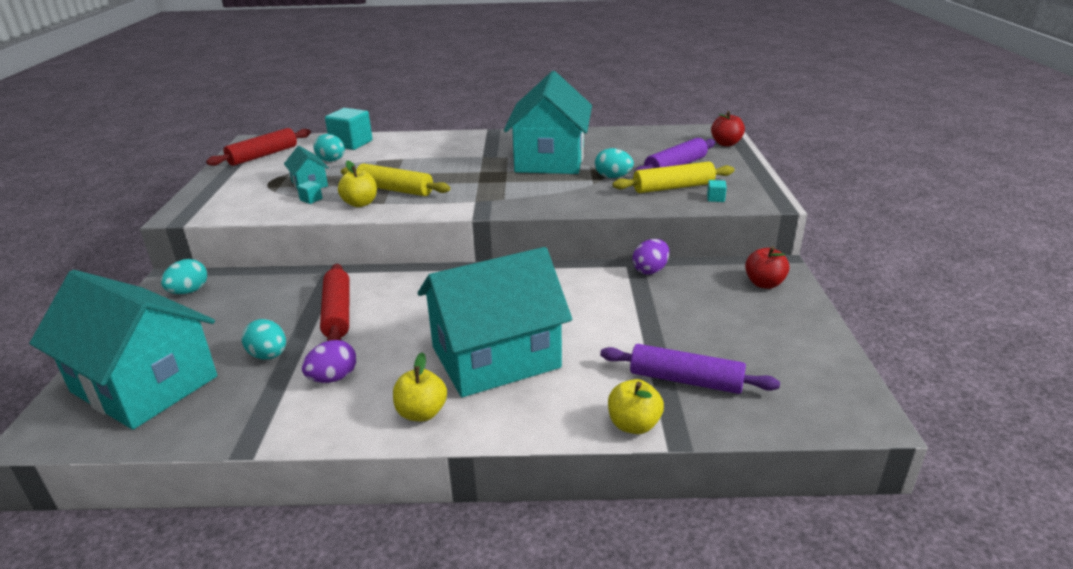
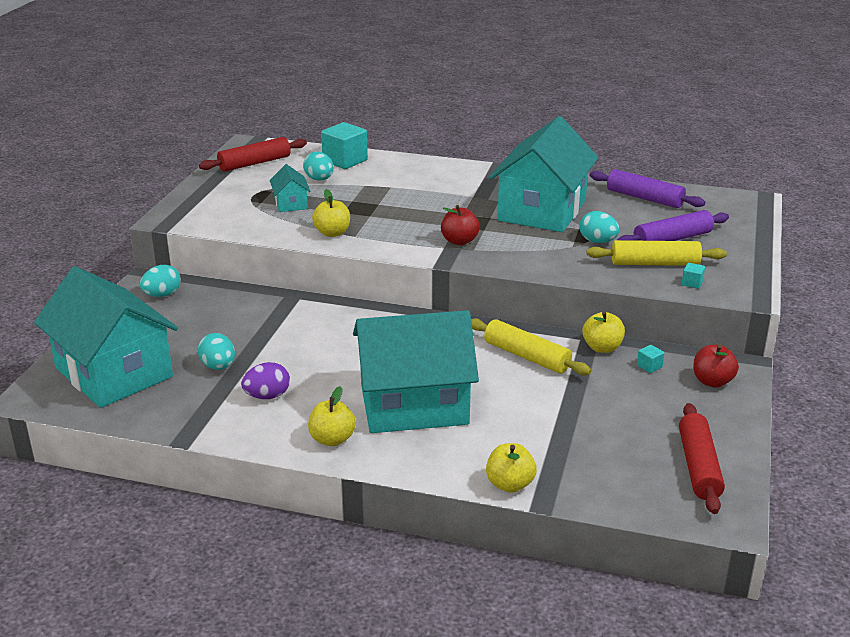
camera: 15 degrees right, 0 degrees up
turquoise cube [297,181,322,204] -> turquoise cube moved to [637,345,664,373]
red rolling pin [320,264,350,341] -> red rolling pin moved to [679,403,725,514]
yellow rolling pin [341,164,450,196] -> yellow rolling pin moved to [471,318,592,375]
purple rolling pin [600,344,780,394] -> purple rolling pin moved to [590,169,705,208]
purple egg [632,239,669,275] -> yellow apple [582,311,625,353]
red apple [711,111,745,146] -> red apple moved to [441,205,480,245]

